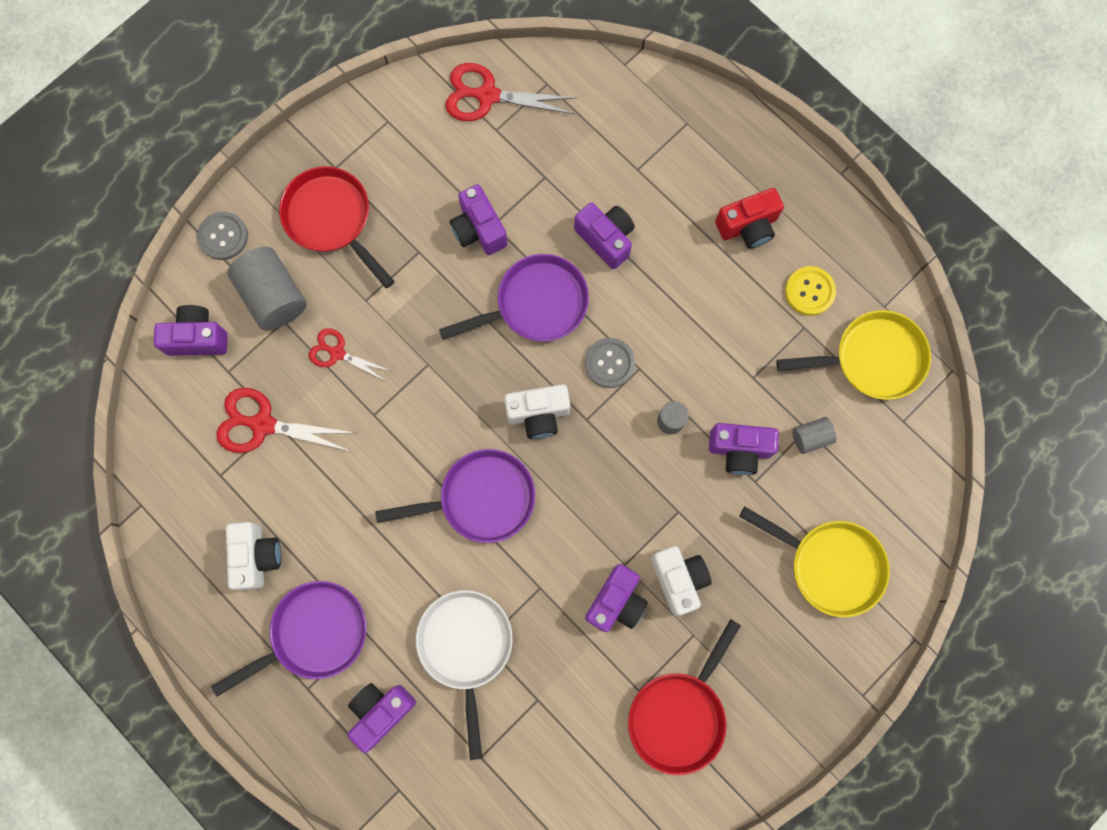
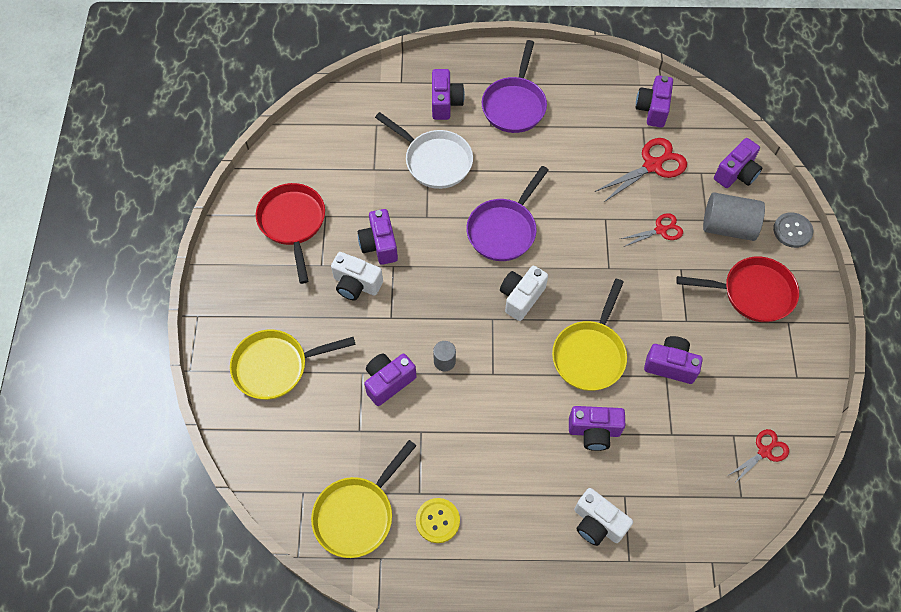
camera: 135 degrees right, 15 degrees down
white camera [226,522,281,590] -> white camera moved to [574,488,633,546]
purple pan [439,254,589,342] -> yellow pan [552,279,627,391]
red scissors [445,63,577,121] -> red scissors [729,429,789,485], size x0.62
grey button [585,338,635,388] -> none
red camera [715,188,784,249] -> none
grey cylinder [792,417,837,454] -> none
none -> purple camera [636,75,673,128]

